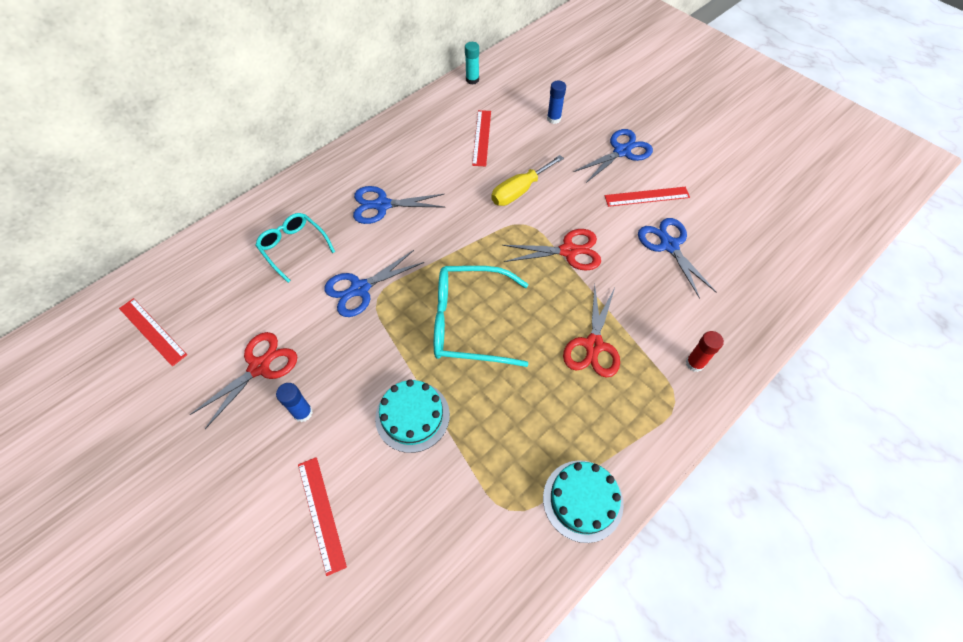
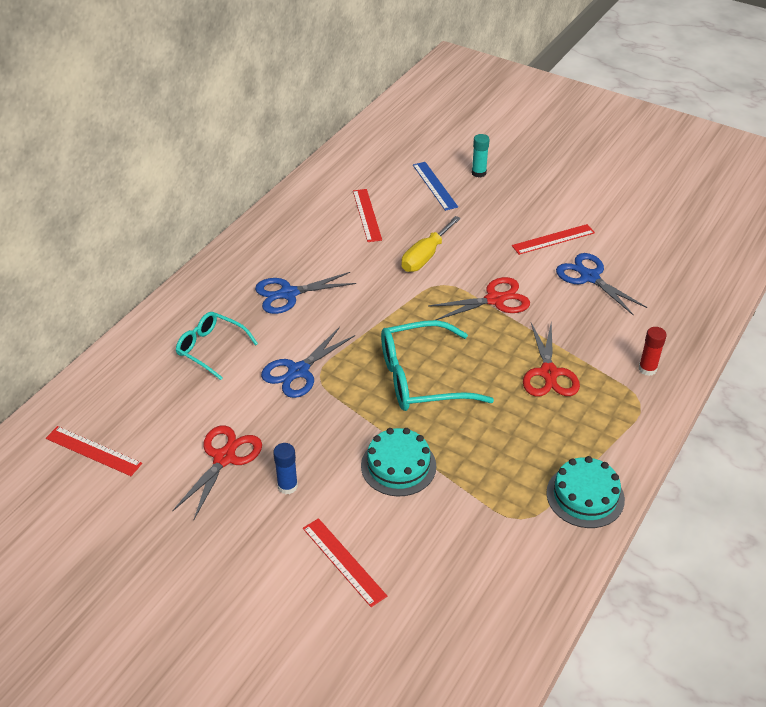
camera: 15 degrees left, 15 degrees down
turquoise glue stick [465,42,479,85] -> turquoise glue stick moved to [472,134,489,178]
blue glue stick [547,81,566,124] -> blue ruler [413,162,458,211]
blue scissors [574,129,653,183] -> none

